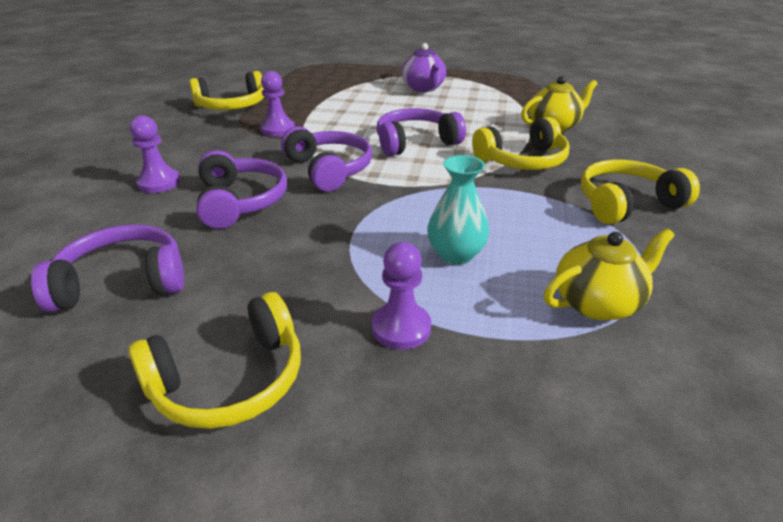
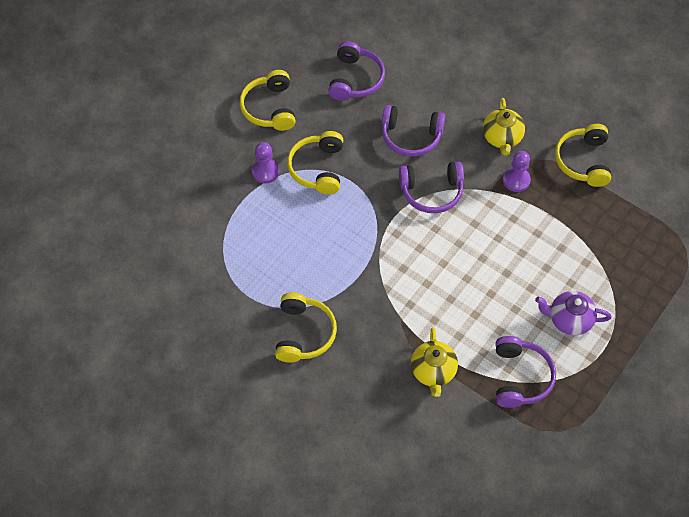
camera: 115 degrees right, 25 degrees up
purple pawn [130,115,181,193] -> none
purple headphones [377,108,466,156] -> purple headphones moved to [496,336,556,408]
turquoise vase [427,155,489,265] -> none
yellow headphones [472,117,570,170] -> yellow headphones moved to [287,131,343,194]
yellow teapot [544,228,675,320] -> yellow teapot moved to [483,98,525,155]

